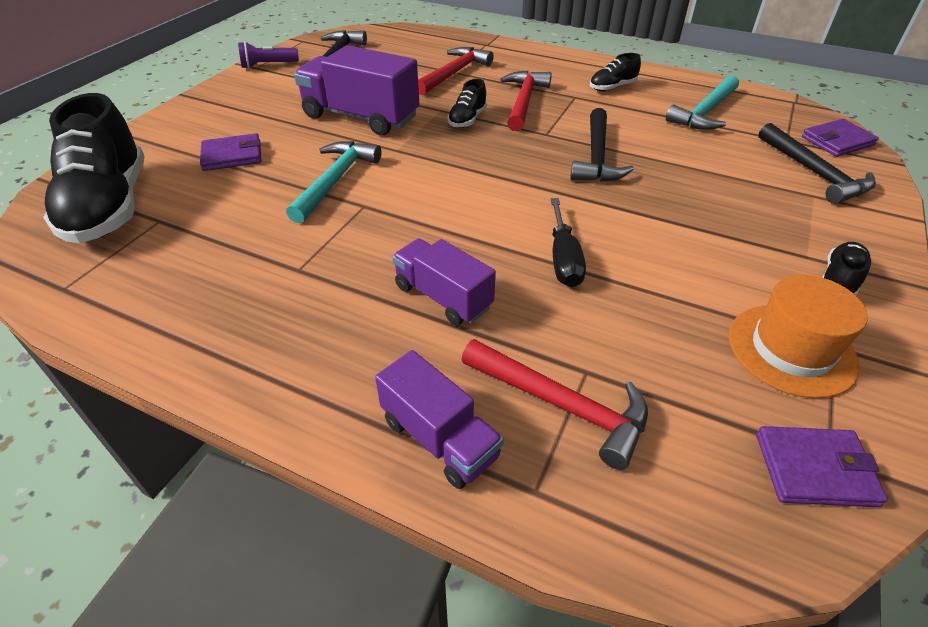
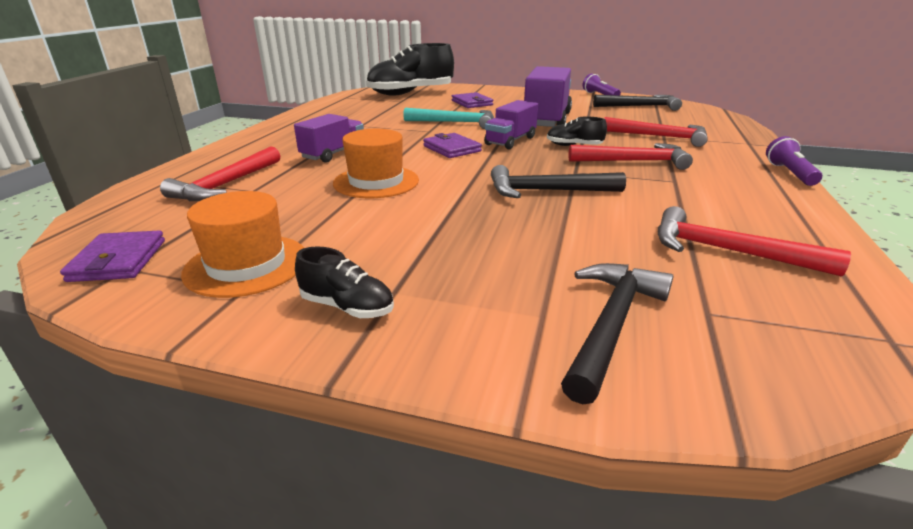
camera: 80 degrees right, 15 degrees down
purple truck [375,350,504,489] -> purple truck moved to [484,100,538,149]
black screwdriver [551,198,586,287] -> orange hat [333,129,419,198]
black shoe [590,53,641,91] -> none
turquoise hammer [666,75,739,130] -> red hammer [658,206,851,276]
black hammer [759,123,876,204] -> black hammer turned 150 degrees clockwise [561,263,674,405]
purple wallet [802,119,879,157] -> purple wallet moved to [423,133,482,158]
none -> purple flashlight [766,136,822,186]

